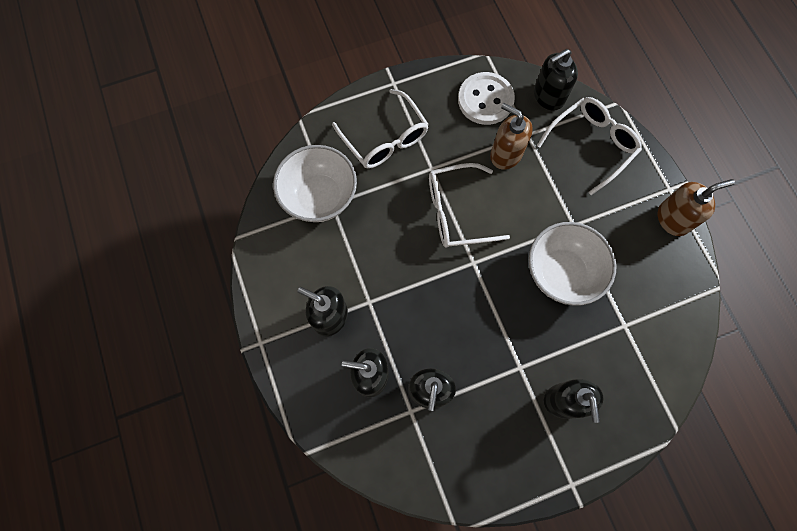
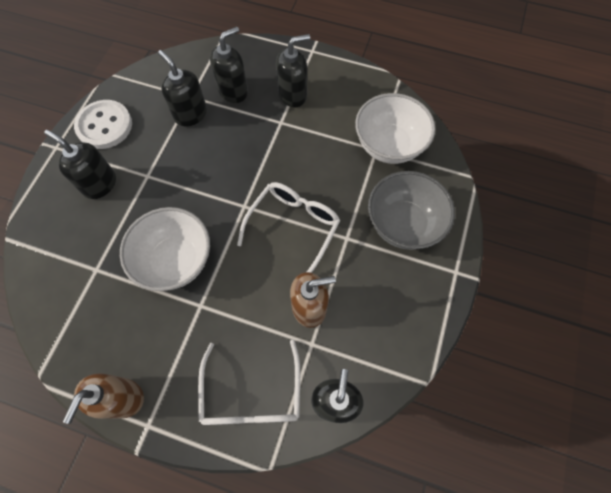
camera: 130 degrees right, 5 degrees down
white glasses [332,89,429,169] -> grey bowl [368,171,455,250]
white button [458,72,515,125] -> white button moved to [74,100,132,149]

